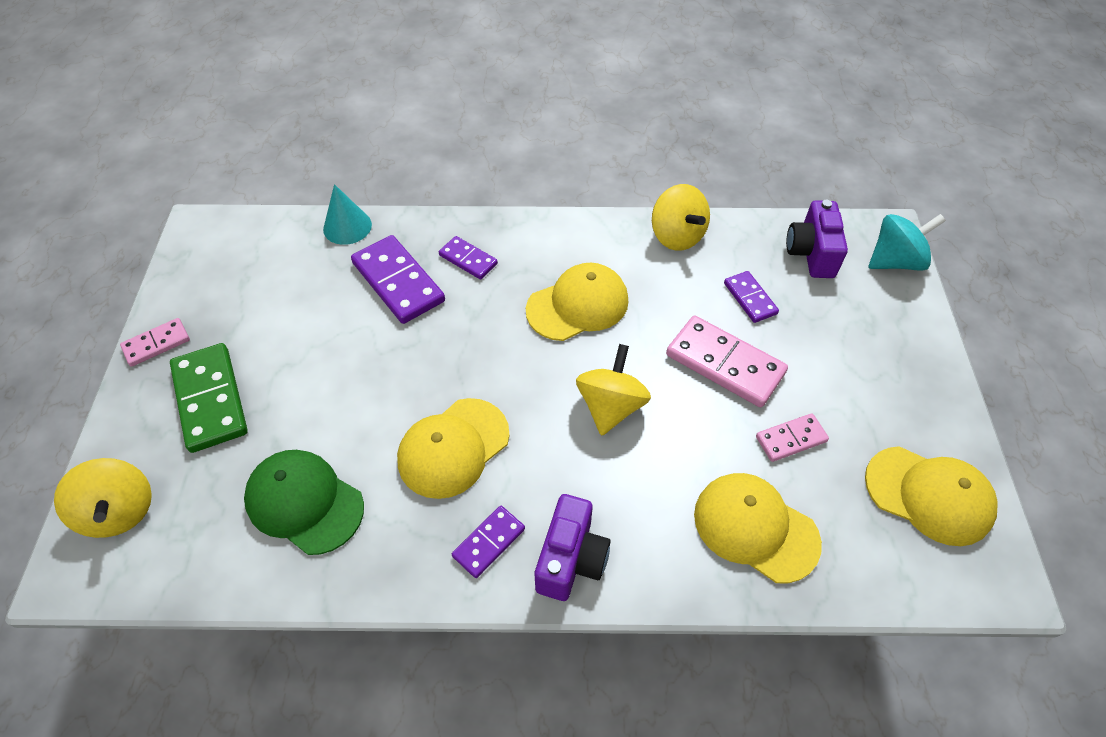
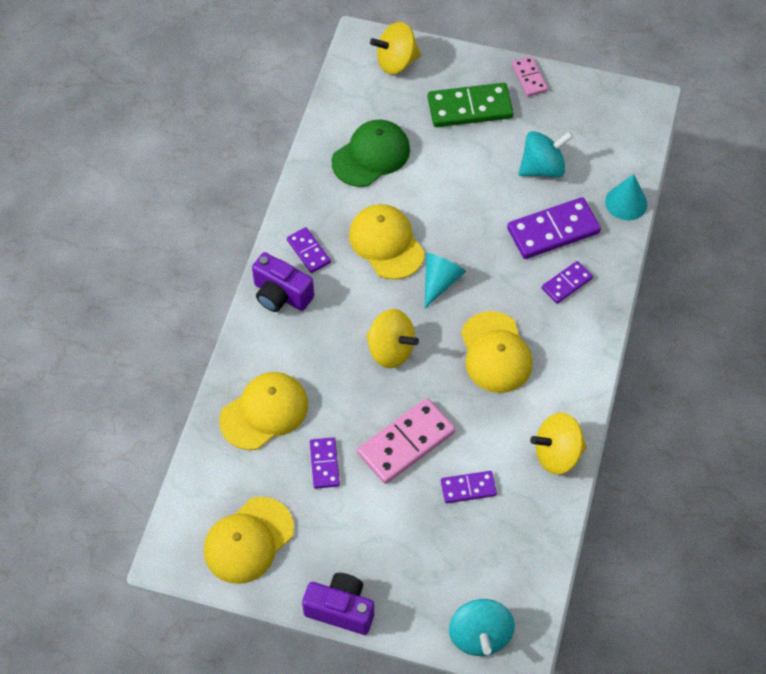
camera: 105 degrees right, 5 degrees up
pink domino [756,413,829,462] -> purple domino [310,437,340,489]
purple camera [786,200,848,278] -> purple camera moved to [302,573,374,635]
none -> turquoise cone [424,253,466,309]
none -> turquoise spinning top [518,131,573,177]

